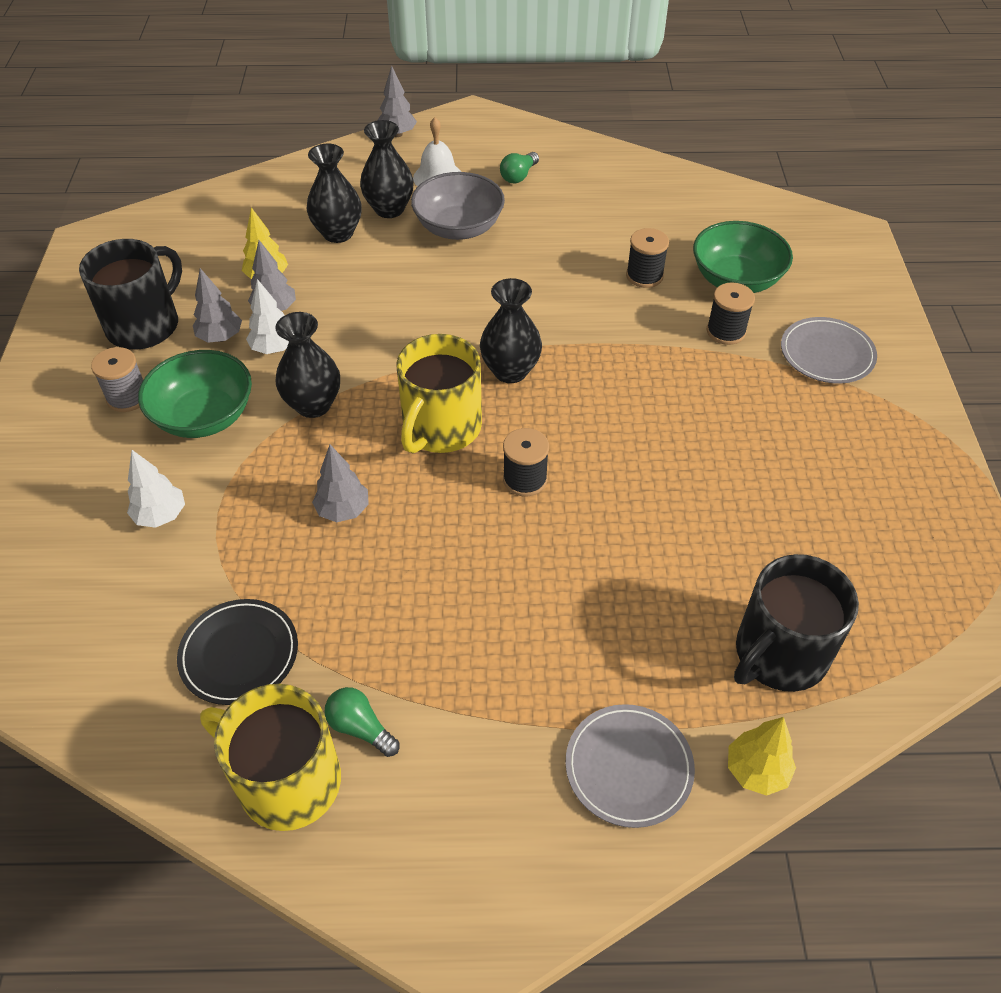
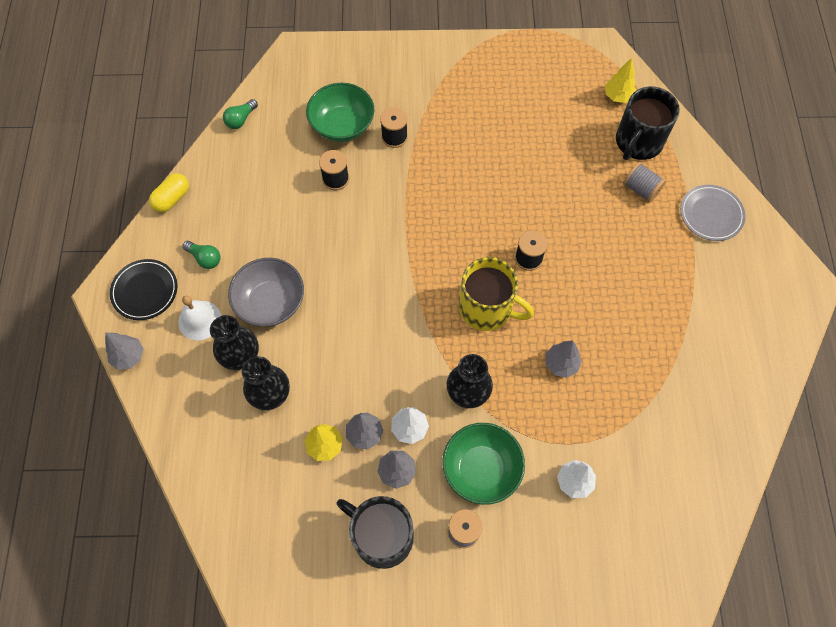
camera: 90 degrees left, 15 degrees up
black plate [177,599,298,705] -> black plate moved to [110,259,177,320]
yellow mug [200,684,341,831] -> none
green light bulb [324,687,400,757] -> green light bulb moved to [223,99,258,129]
black vase [480,278,542,383] -> none
yellow tree [728,717,796,796] -> yellow tree moved to [605,58,636,103]
black mug [734,554,859,692] -> black mug turned 75 degrees clockwise [616,87,680,160]
grey plate [781,317,877,384] -> none
none -> yellow capsule [149,173,189,212]
none -> grey spool [623,162,666,203]

